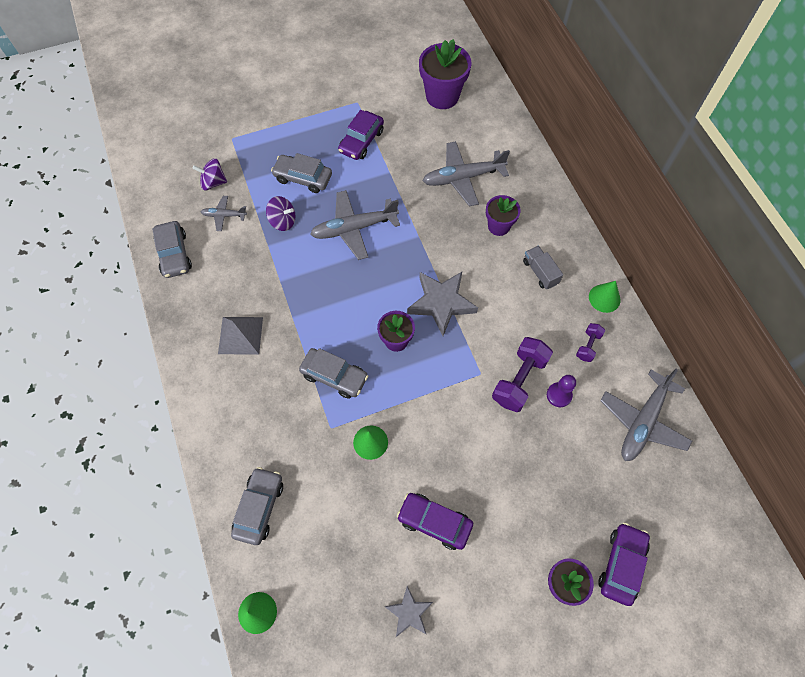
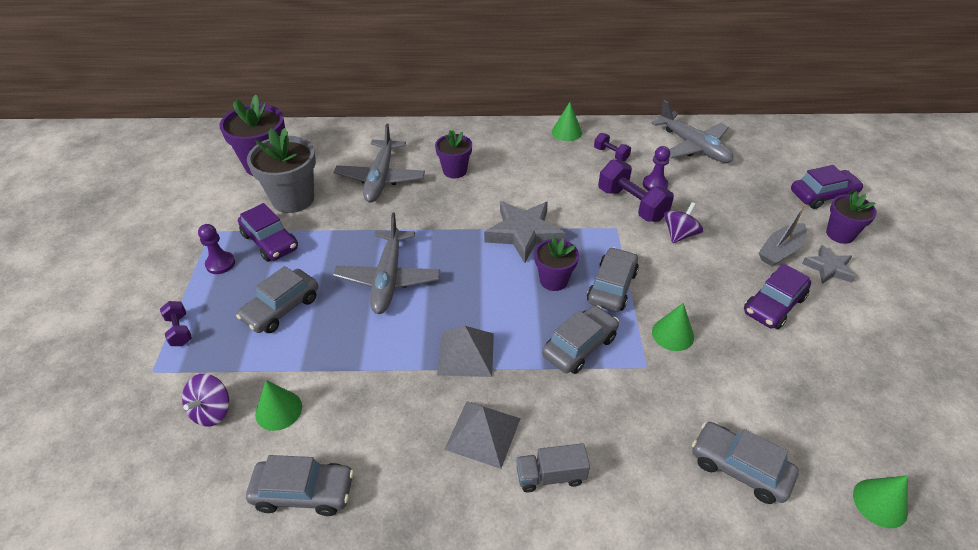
camera: 70 degrees left, 20 degrees down
grey plane [201,196,247,231] -> green cone [255,380,302,431]
purple spinning top [266,196,296,231] -> purple spinning top moved to [664,202,703,243]
grey star [384,586,433,637] -> grey star moved to [802,245,855,284]
grey truck [523,246,563,289] -> grey truck moved to [516,443,590,492]
purple car [598,523,650,606] -> purple car turned 120 degrees clockwise [791,165,864,209]
none -> purple dumbbell [160,301,192,346]
none -> purple pawn [198,224,235,274]
none -> grey flower pot [247,128,316,213]
none -> grey pyramid [437,326,494,377]
none -> grey car [587,247,639,312]
none -> grey boat [759,205,807,267]

